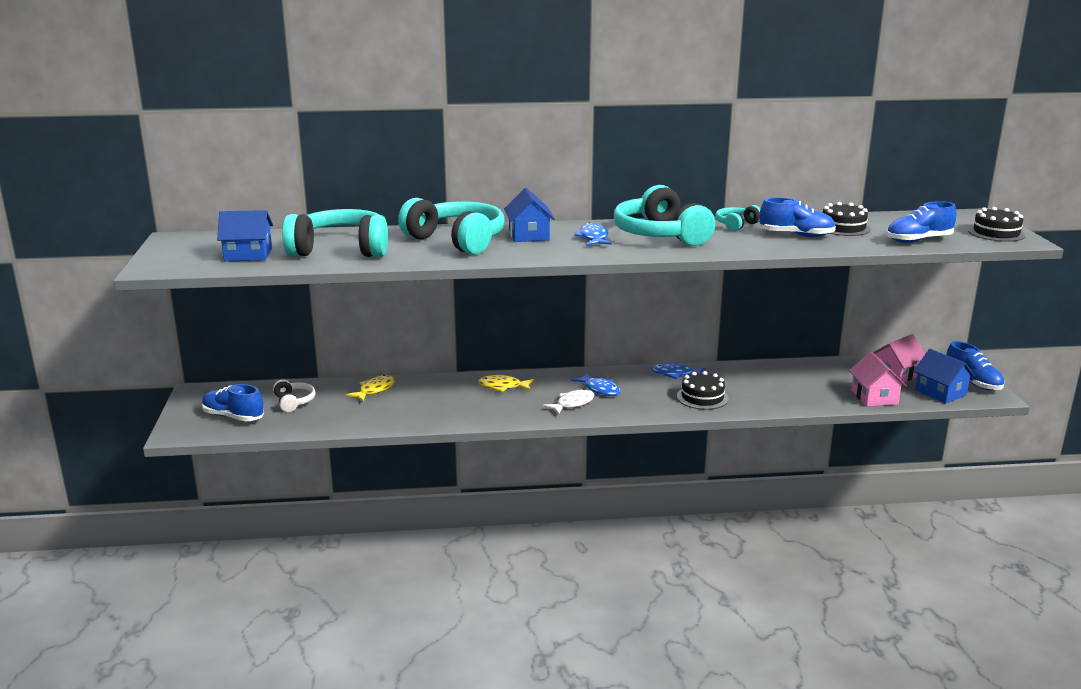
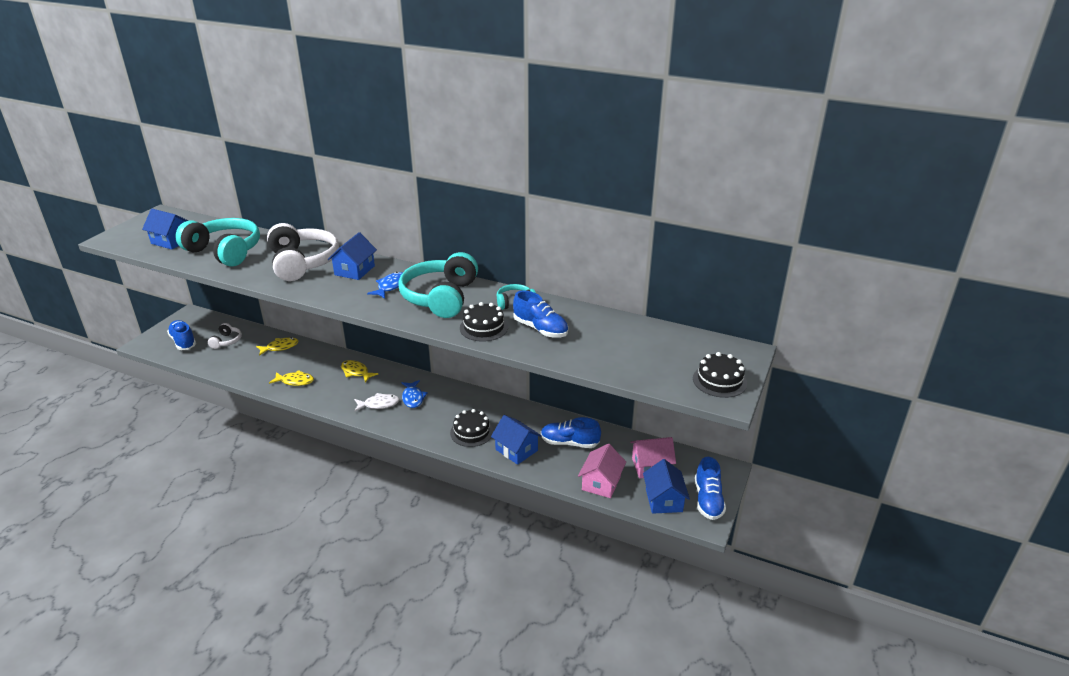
camera: 30 degrees right, 10 degrees up
turquoise headphones [398,198,505,255] -> white headphones [267,223,339,281]
blue fish [652,363,705,379] -> none
black cake [823,202,871,236] -> black cake moved to [460,302,508,341]
blue shoe [886,201,956,243] -> blue shoe moved to [541,417,601,448]
none -> yellow fish [269,370,314,386]
none -> blue house [491,415,542,465]

